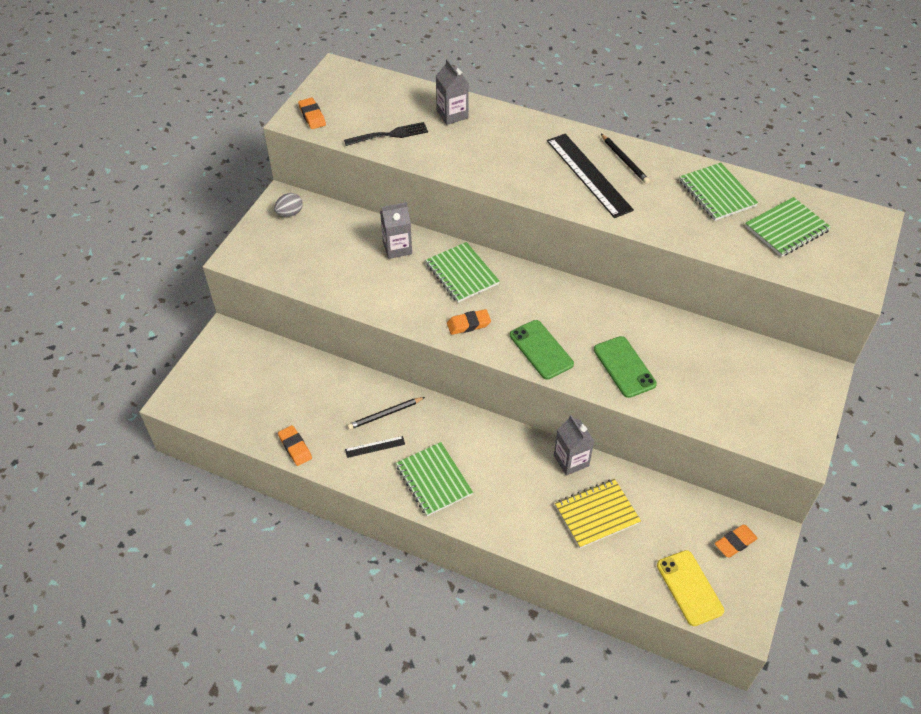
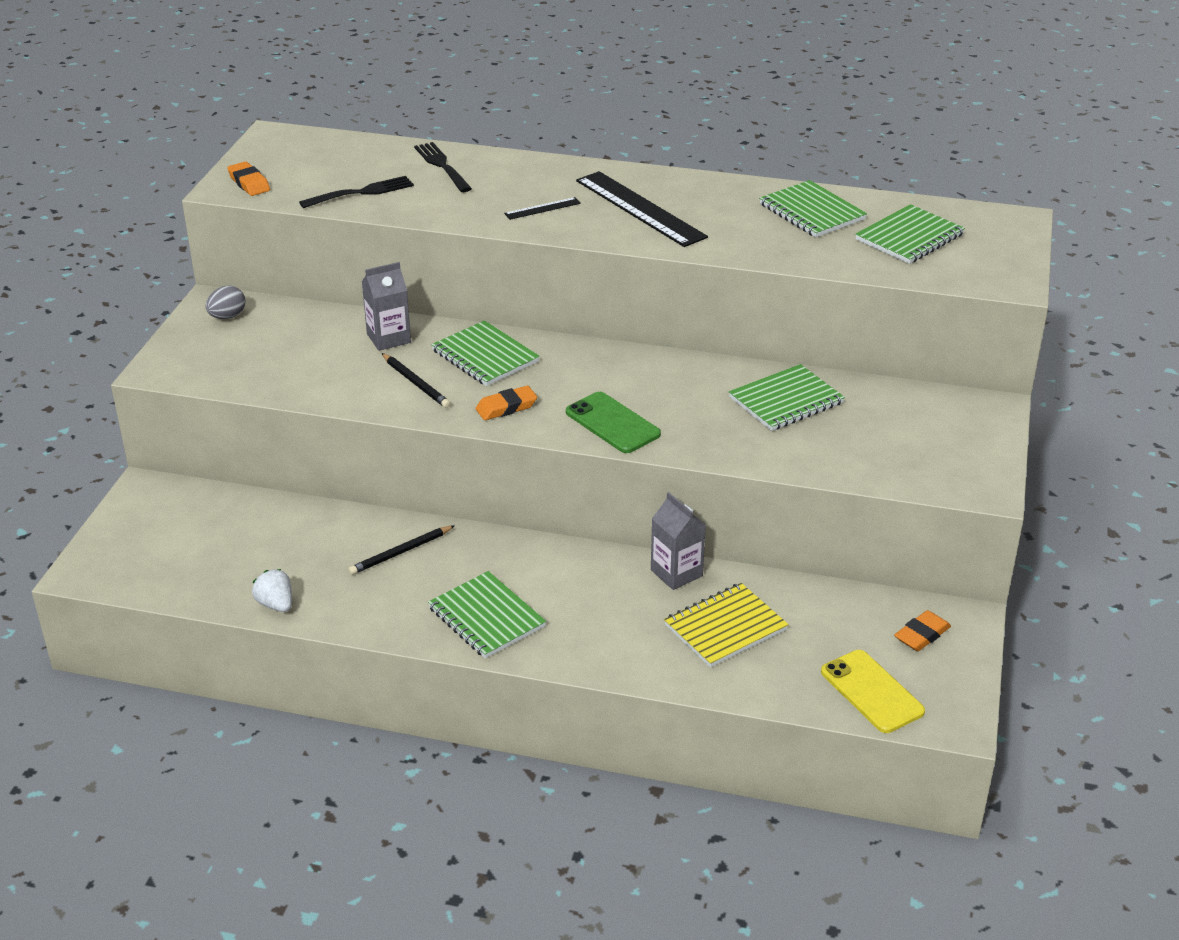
camera: 10 degrees left, 15 degrees down
orange eraser [278,425,312,466] -> white strawberry [252,569,292,612]
black ruler [345,436,405,458] -> black ruler moved to [504,197,581,220]
grey carton [436,59,469,125] -> black fork [414,142,472,192]
green phone [594,336,657,398] -> none
black pencil [601,134,650,184] -> black pencil moved to [382,353,451,408]
none -> green notebook [729,364,845,431]

